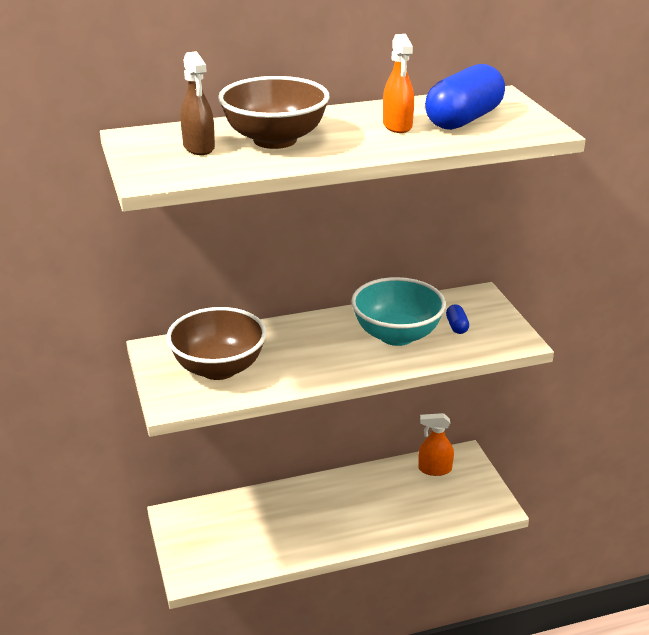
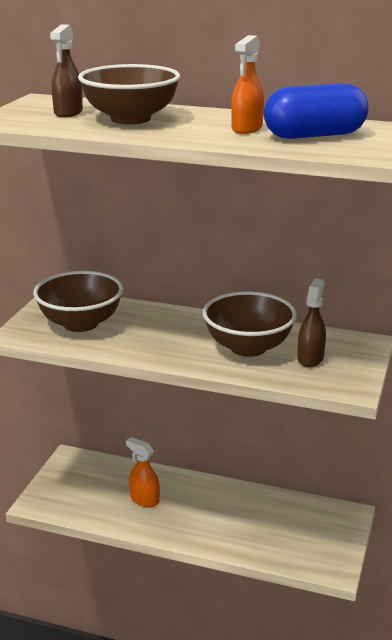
camera: 35 degrees right, 5 degrees down
turquoise bowl [351,277,446,346] -> brown bowl [203,291,297,357]
orange spray bottle [418,413,454,476] -> orange spray bottle moved to [126,437,160,507]
blue capsule [446,304,469,334] -> brown spray bottle [297,279,326,367]

